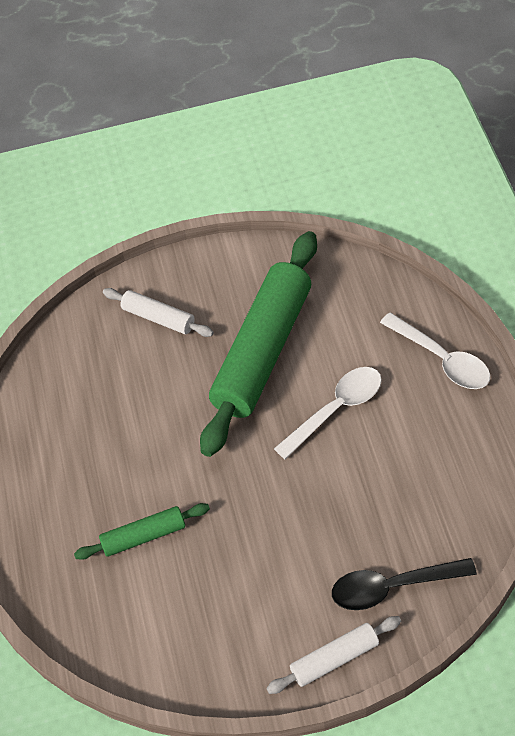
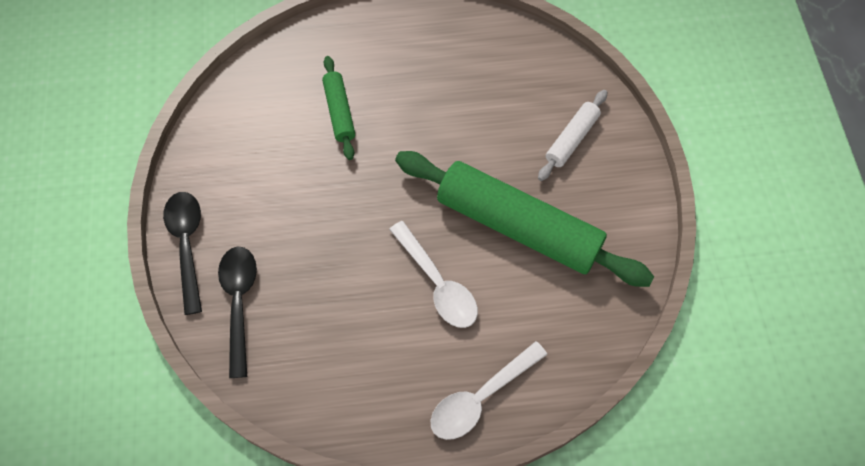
camera: 90 degrees right, 10 degrees up
white rolling pin [266,616,401,694] -> black spoon [163,192,202,315]

